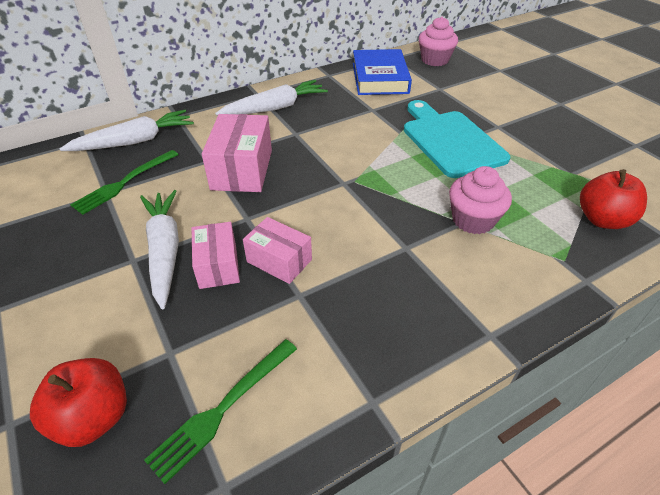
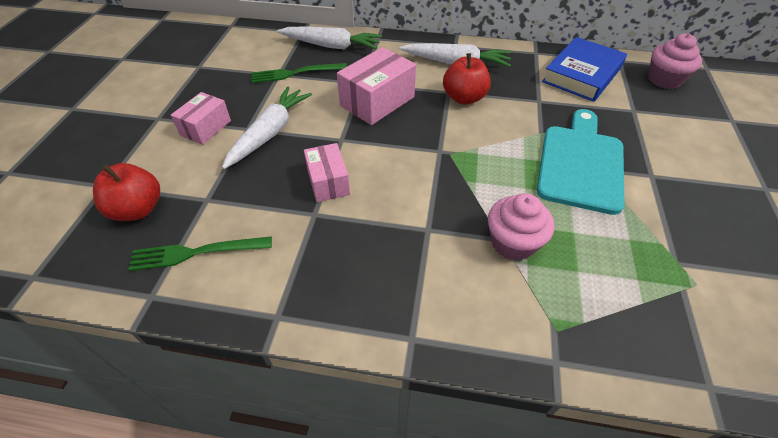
camera: 40 degrees right, 5 degrees up
pink box [192,222,240,289] -> pink box moved to [171,92,231,145]
red apple [580,169,647,229] -> red apple moved to [443,53,491,105]

